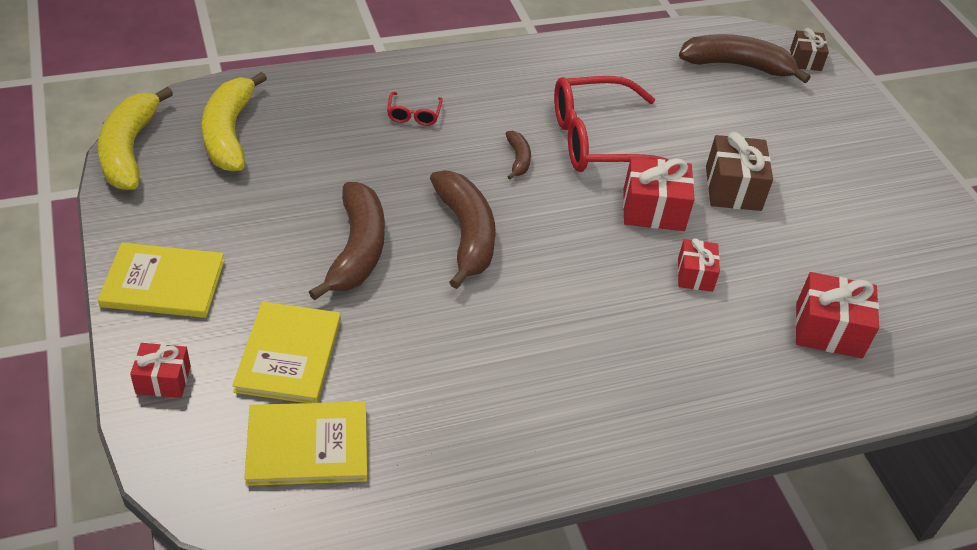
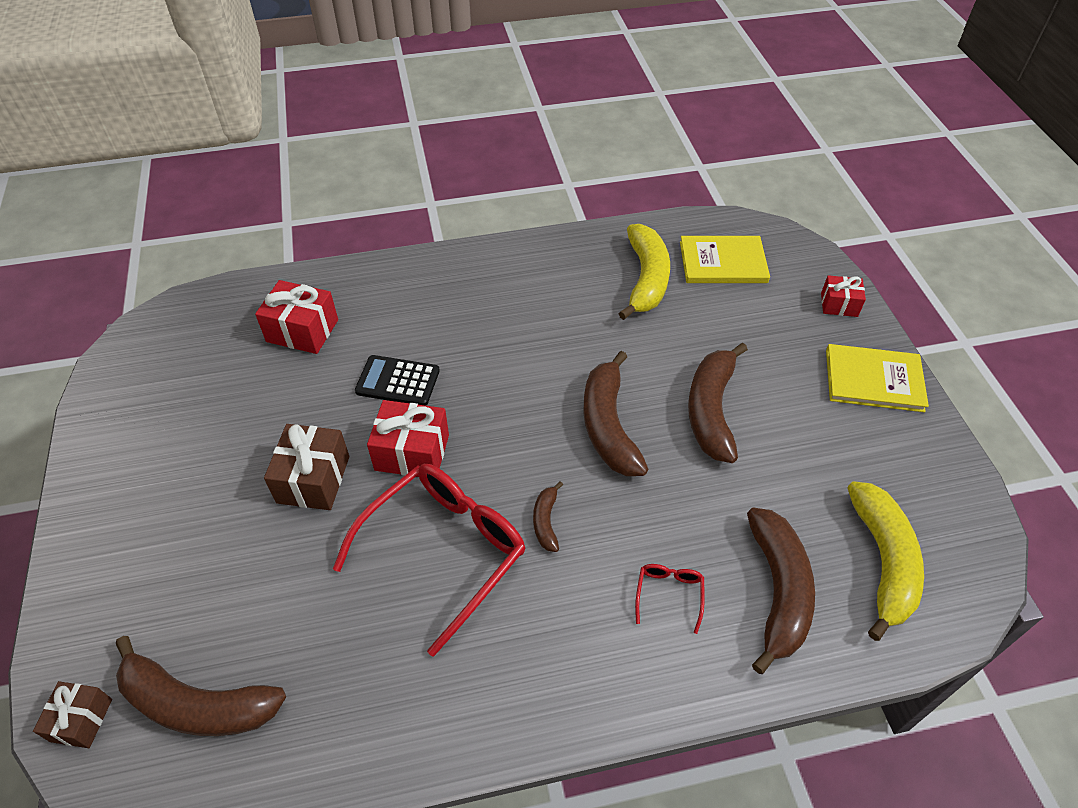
camera: 170 degrees left, 5 degrees up
yellow banana [98,87,173,190] -> yellow banana moved to [618,224,670,320]
yellow book [232,301,341,403] -> none
red glasses [554,76,669,172] -> red glasses turned 45 degrees counterclockwise [333,464,526,657]
red gift [678,238,720,292] -> black calculator [355,355,440,406]
none -> brown banana [747,507,815,674]

